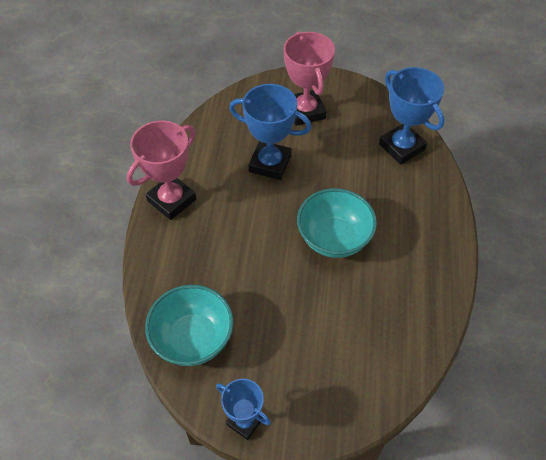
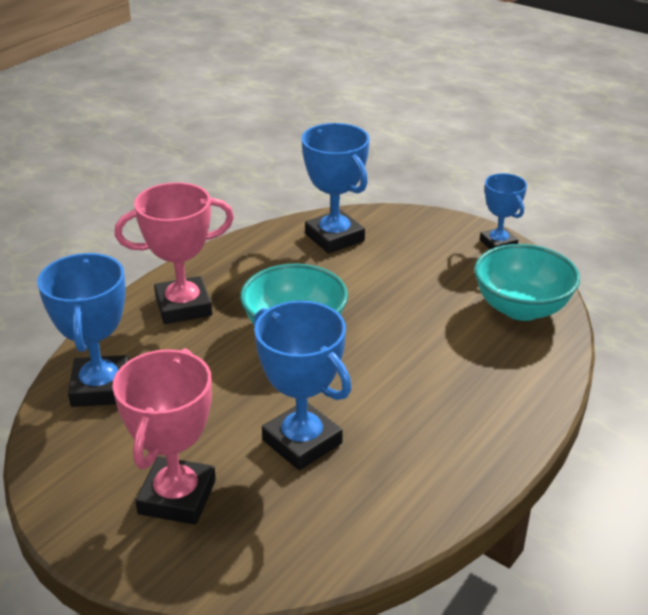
camera: 150 degrees left, 20 degrees down
pink trophy [127,120,196,220] -> pink trophy moved to [115,182,234,324]
none -> blue trophy [302,123,370,254]

